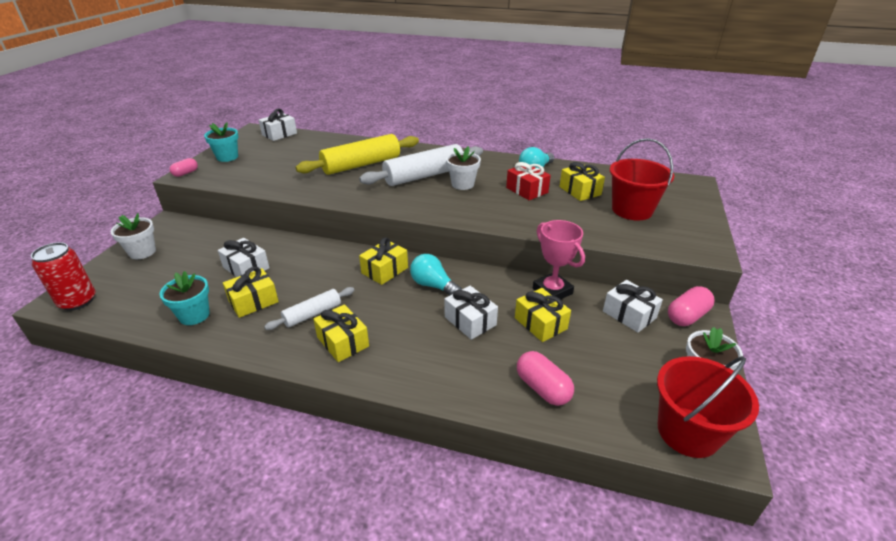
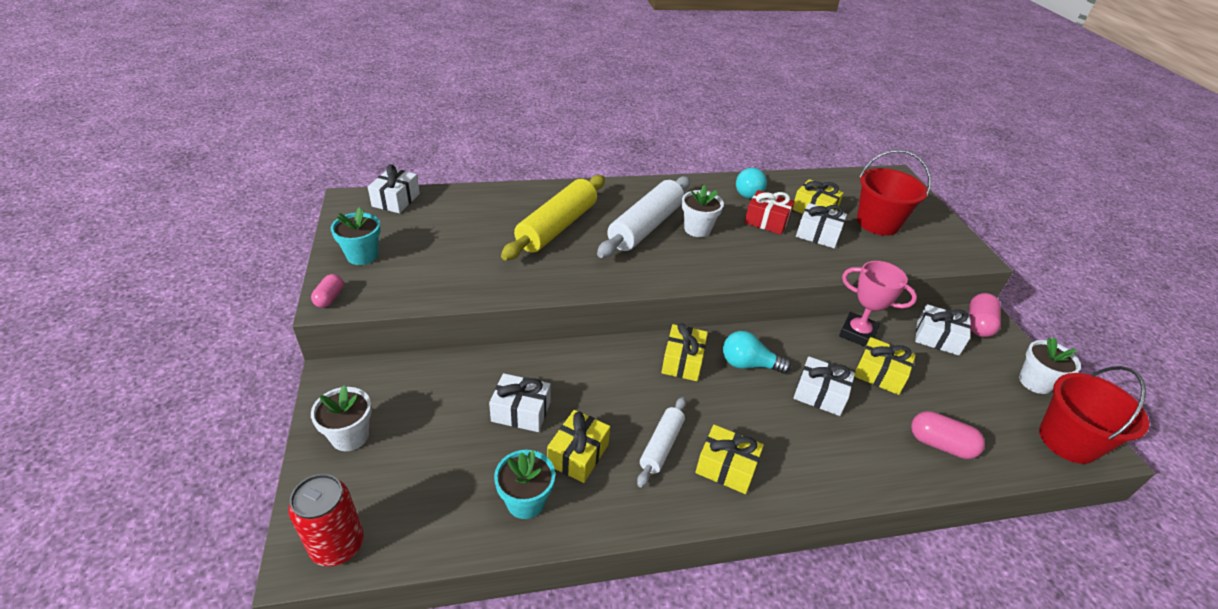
camera: 30 degrees left, 5 degrees up
none -> white gift [796,203,847,248]

